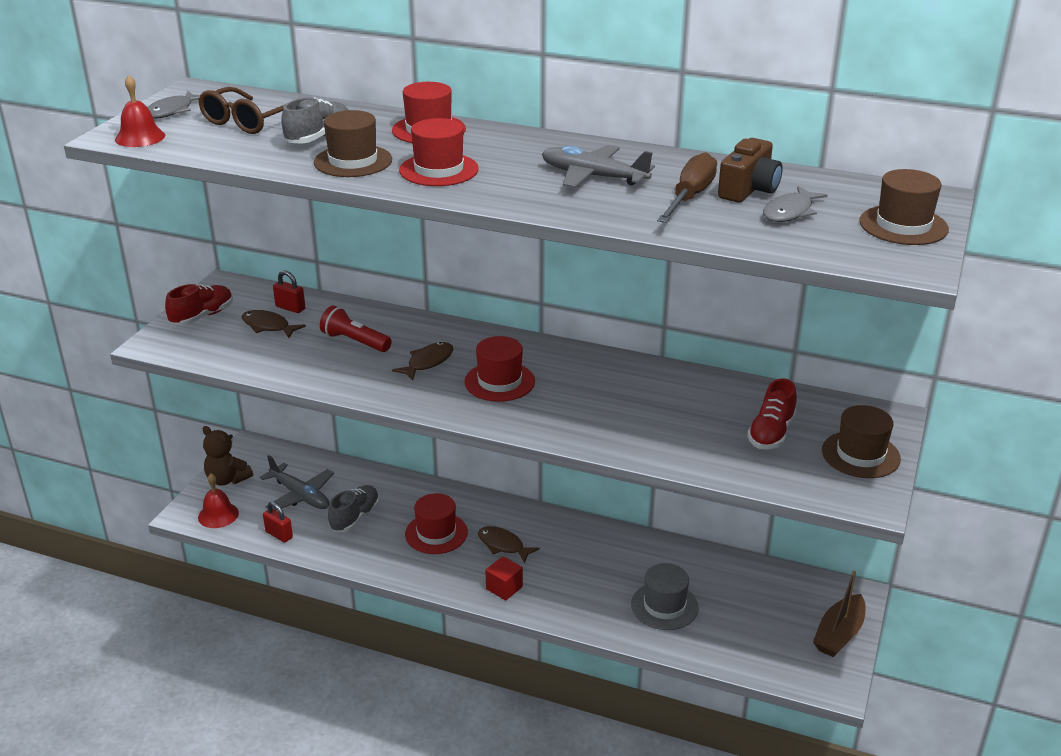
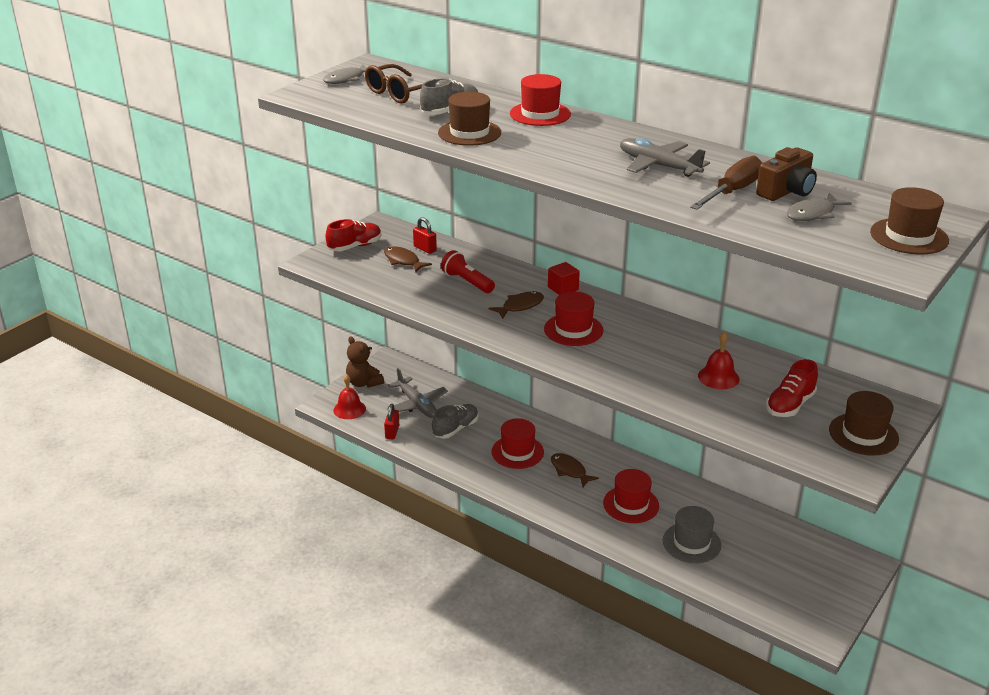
camera: 15 degrees right, 0 degrees up
red bell [115,75,165,147] -> red bell moved to [698,332,740,389]
red padlock [263,502,293,543] -> red padlock turned 45 degrees clockwise [384,404,399,439]
red hat [399,118,479,186] -> red hat moved to [603,469,659,523]
red cube [485,556,523,601] -> red cube moved to [548,262,580,295]
brown boat [813,570,865,657] -> none

